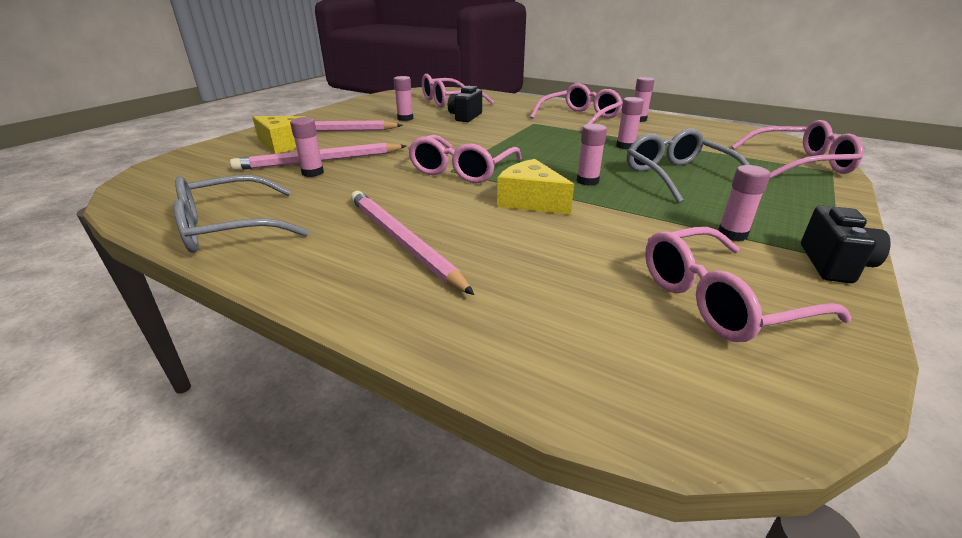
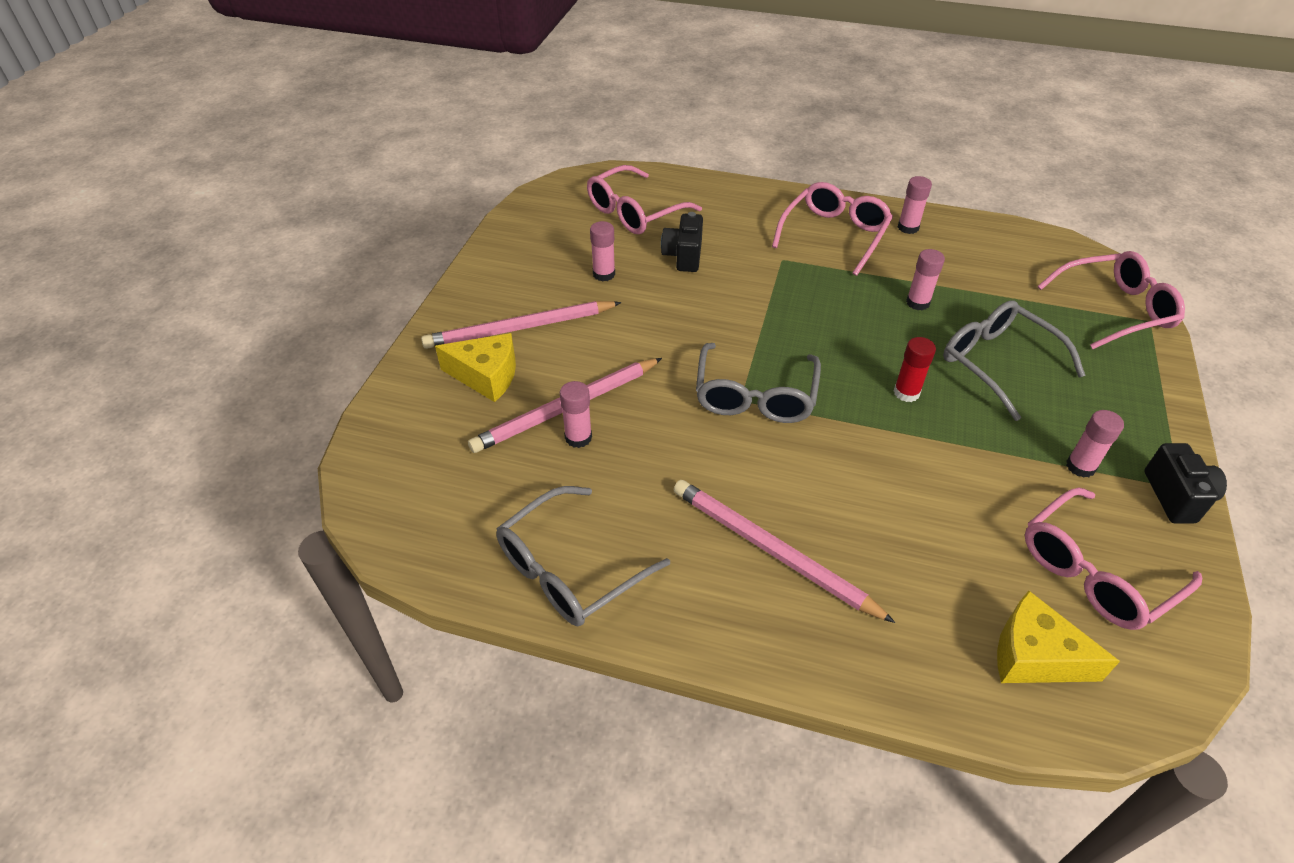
camera: 15 degrees left, 15 degrees up
pink glasses [408,135,522,183] -> grey glasses [696,343,821,423]
yellow cheese [497,159,574,215] -> yellow cheese moved to [997,591,1120,683]
pink glue stick [577,123,607,186] -> red glue stick [894,337,936,402]

